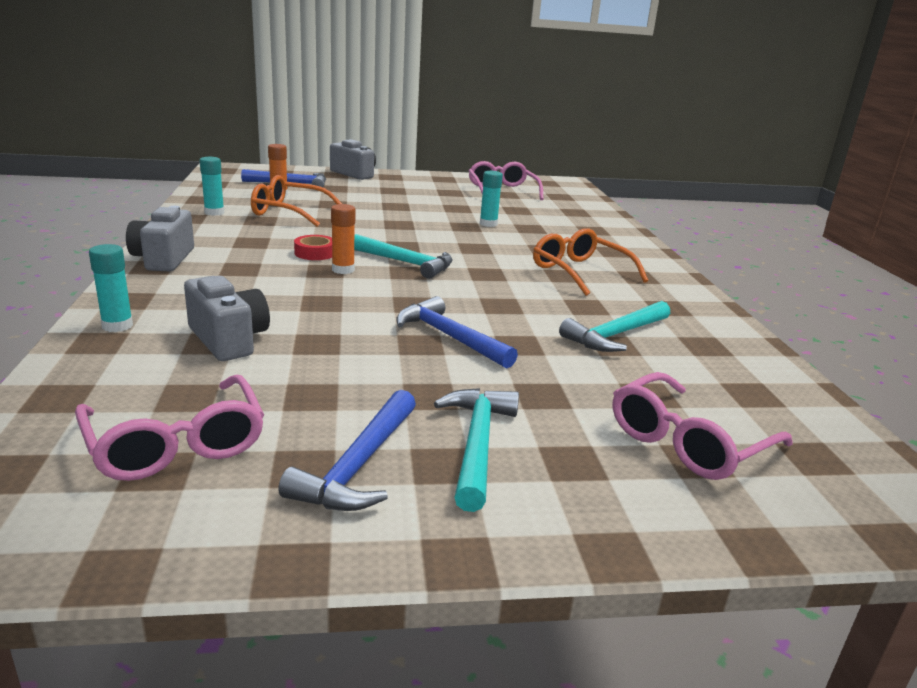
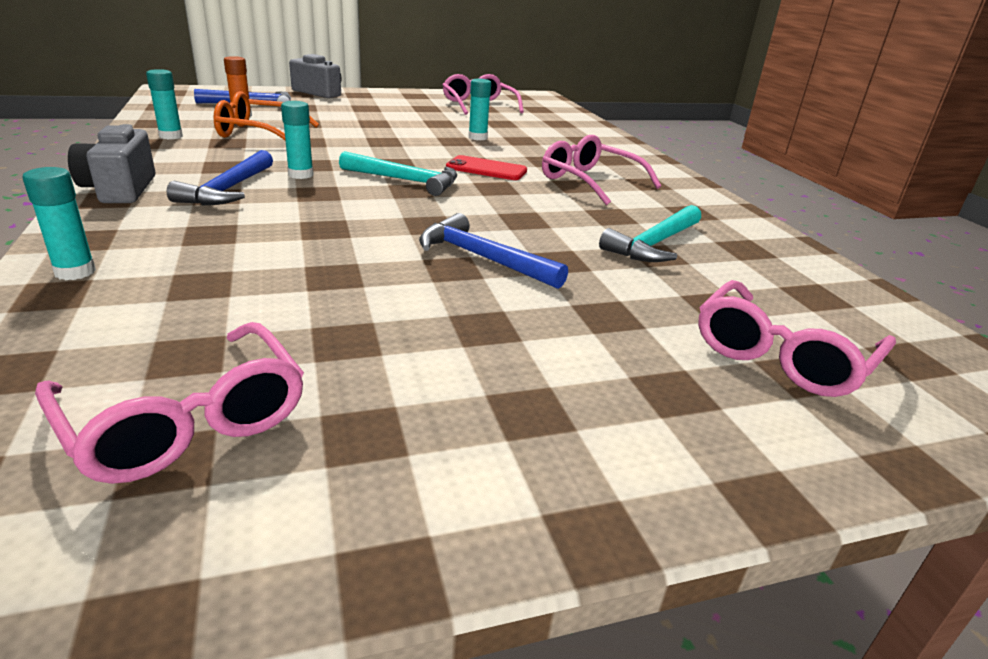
camera: 10 degrees left, 5 degrees up
grey camera [184,276,270,361] -> none
blue hammer [279,390,416,511] -> blue hammer moved to [167,150,273,206]
red tape [294,235,332,260] -> turquoise glue stick [281,101,314,179]
orange glue stick [331,204,355,274] -> none
turquoise hammer [434,388,519,512] -> none
orange glasses [533,228,648,296] -> pink glasses [542,135,662,205]
none -> red phone [446,155,527,180]

